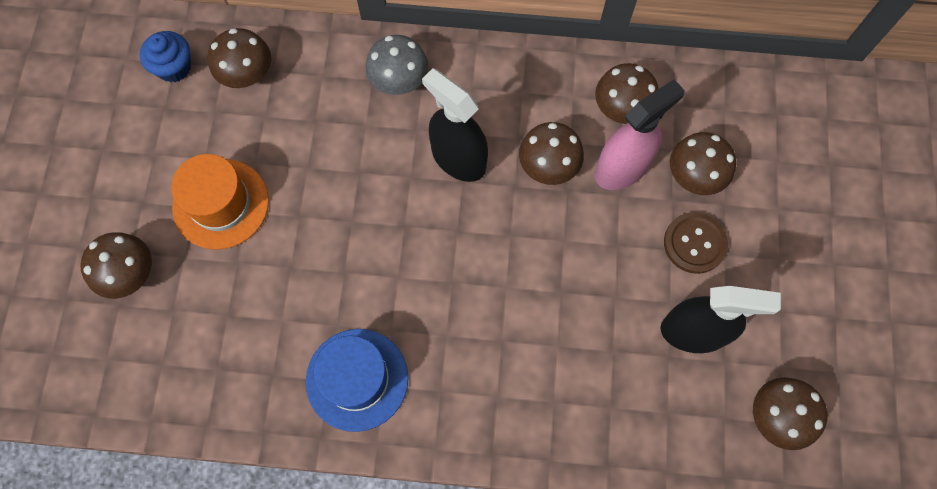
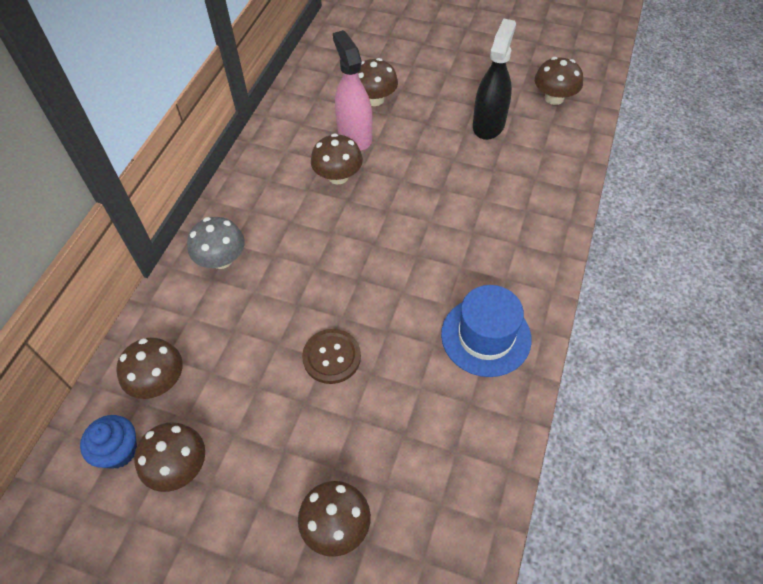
camera: 75 degrees left, 15 degrees down
orange hat [171,154,269,249] -> none
black spray bottle [422,68,488,182] -> none
brown mushroom [595,63,658,124] -> brown mushroom moved to [134,422,205,492]
brown button [664,212,728,274] -> brown button moved to [302,329,361,384]

